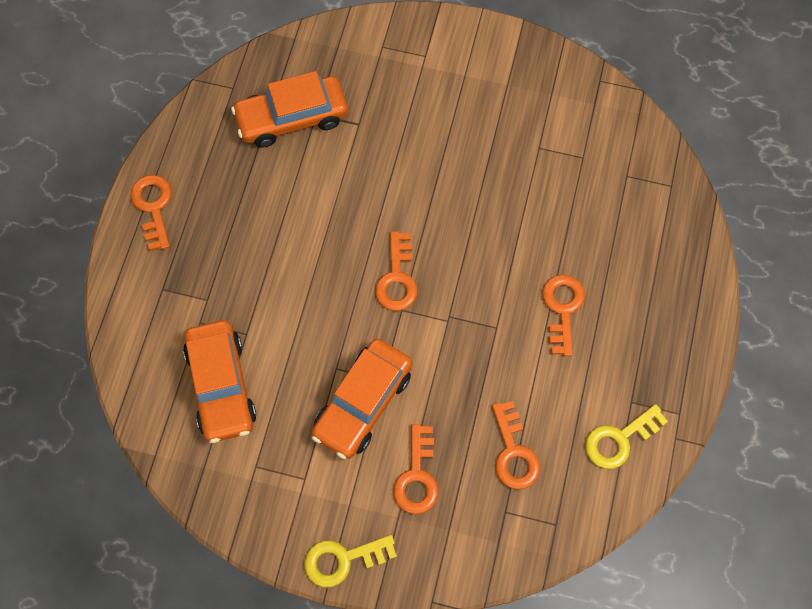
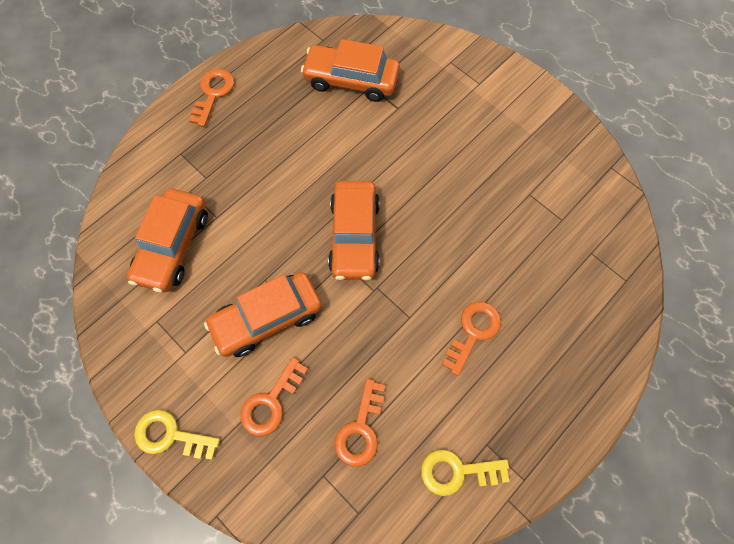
camera: 30 degrees right, 0 degrees up
orange key [375,231,418,311] -> orange car [328,181,380,280]

